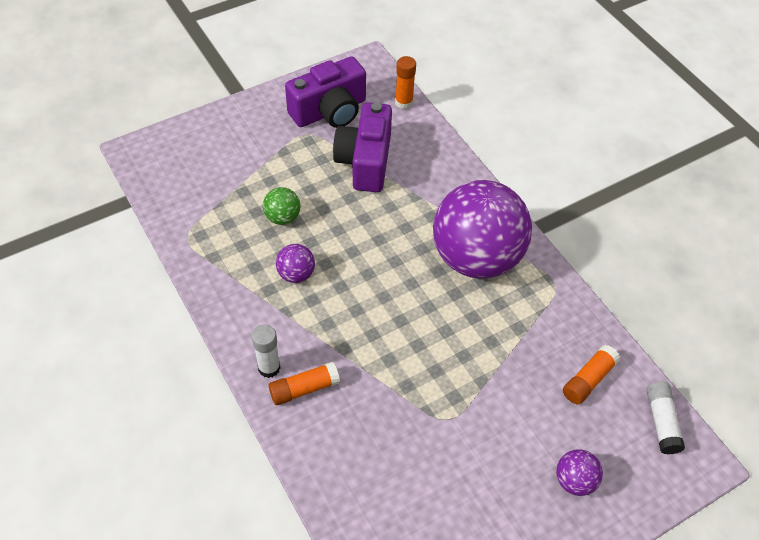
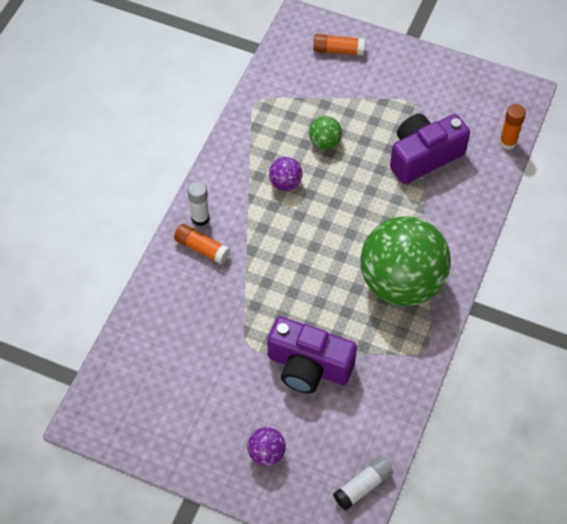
camera: 55 degrees right, 5 degrees up
purple camera [285,56,366,128] -> purple camera moved to [267,316,357,393]
purple ball [433,180,532,279] -> green ball [360,216,451,306]
orange glue stick [563,345,620,405] -> orange glue stick moved to [313,34,365,56]

